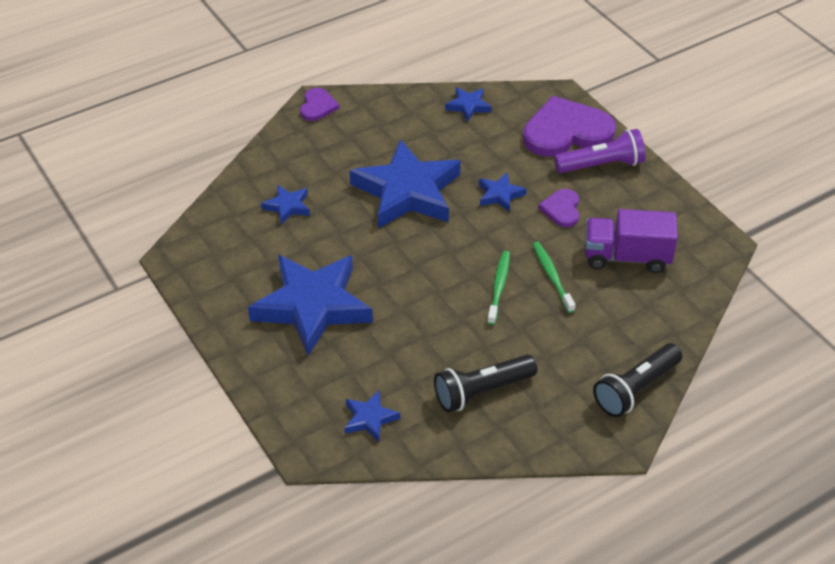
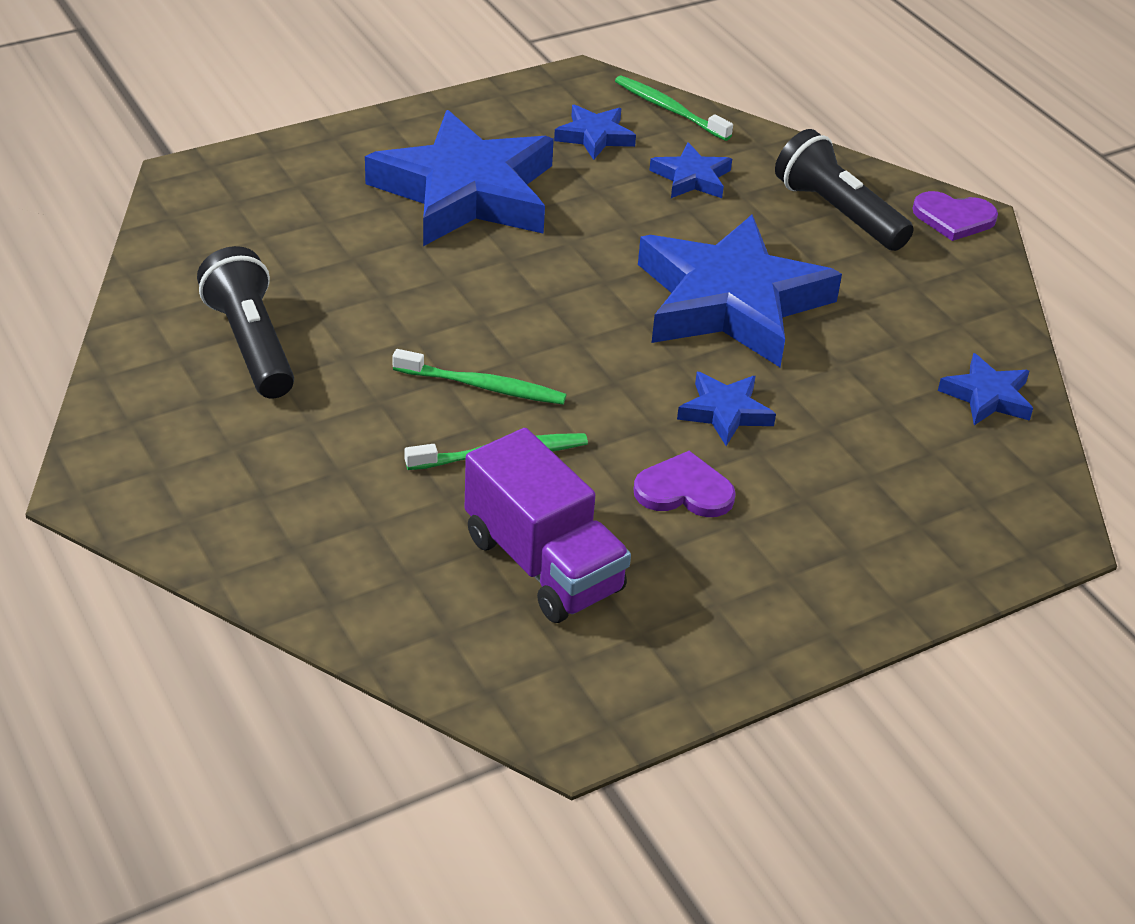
camera: 90 degrees right, 5 degrees down
blue star [345,391,400,442] -> blue star moved to [554,105,636,160]
purple heart [523,96,616,157] -> none
purple flashlight [554,129,646,173] -> none
purple truck [585,209,678,273] -> purple truck turned 135 degrees clockwise [465,428,631,623]
black flashlight [593,343,682,417] -> black flashlight moved to [775,129,914,251]
none -> green toothbrush [615,76,733,141]

